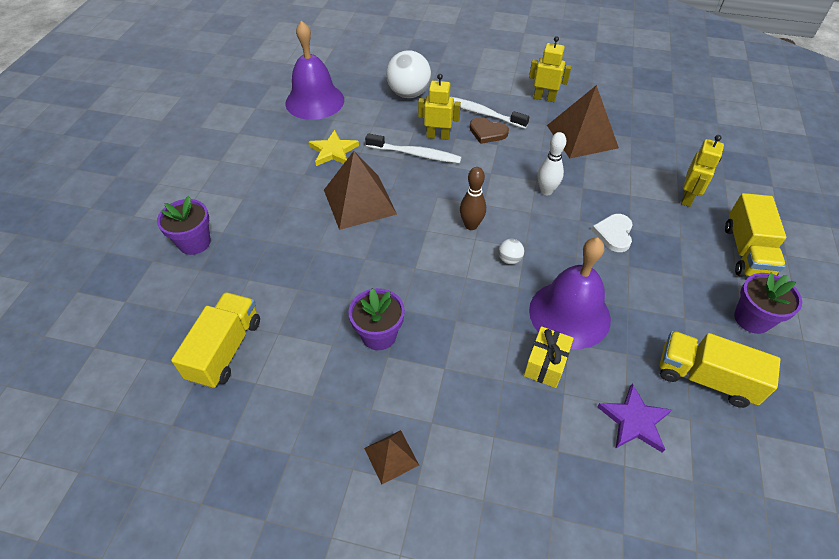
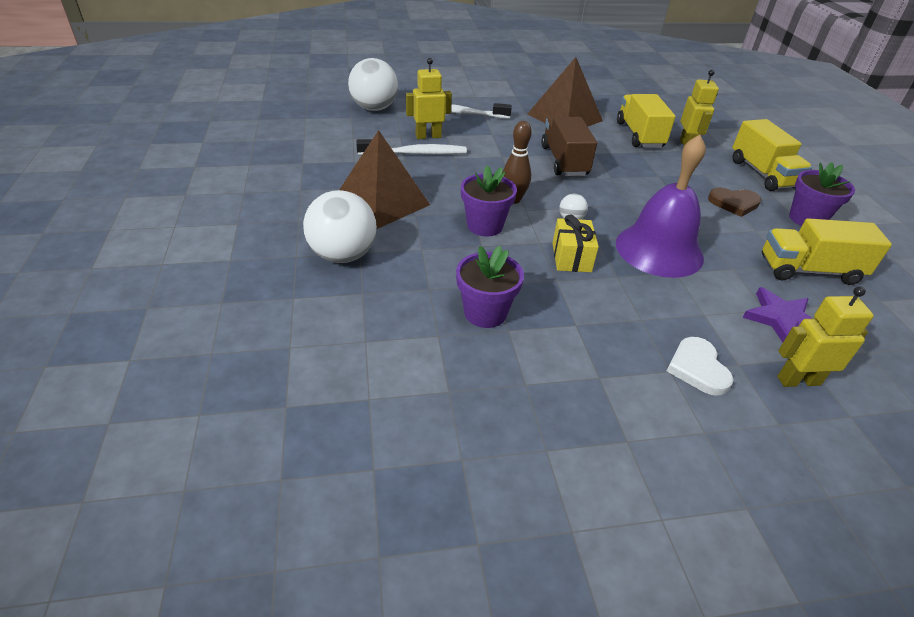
camera: 25 degrees left, 10 degrees down
purple flower pot [157,196,211,255] -> purple flower pot moved to [461,165,517,237]
yellow truck [171,292,260,389] -> yellow truck moved to [617,94,676,148]
purple bell [285,20,344,120] -> none
yellow star [308,130,359,166] -> none
brown pyramid [364,430,419,484] -> none
brown heart [470,117,509,144] -> brown heart moved to [708,187,761,217]
yellow gift [524,326,574,388] -> yellow gift moved to [552,215,599,272]
yellow robot [529,36,572,102] -> yellow robot moved to [777,286,874,387]
white bowling pin [538,132,566,195] -> brown truck [541,117,597,176]
white heart [592,214,633,252] -> white heart moved to [667,337,733,396]
none -> white ball [303,190,377,263]

